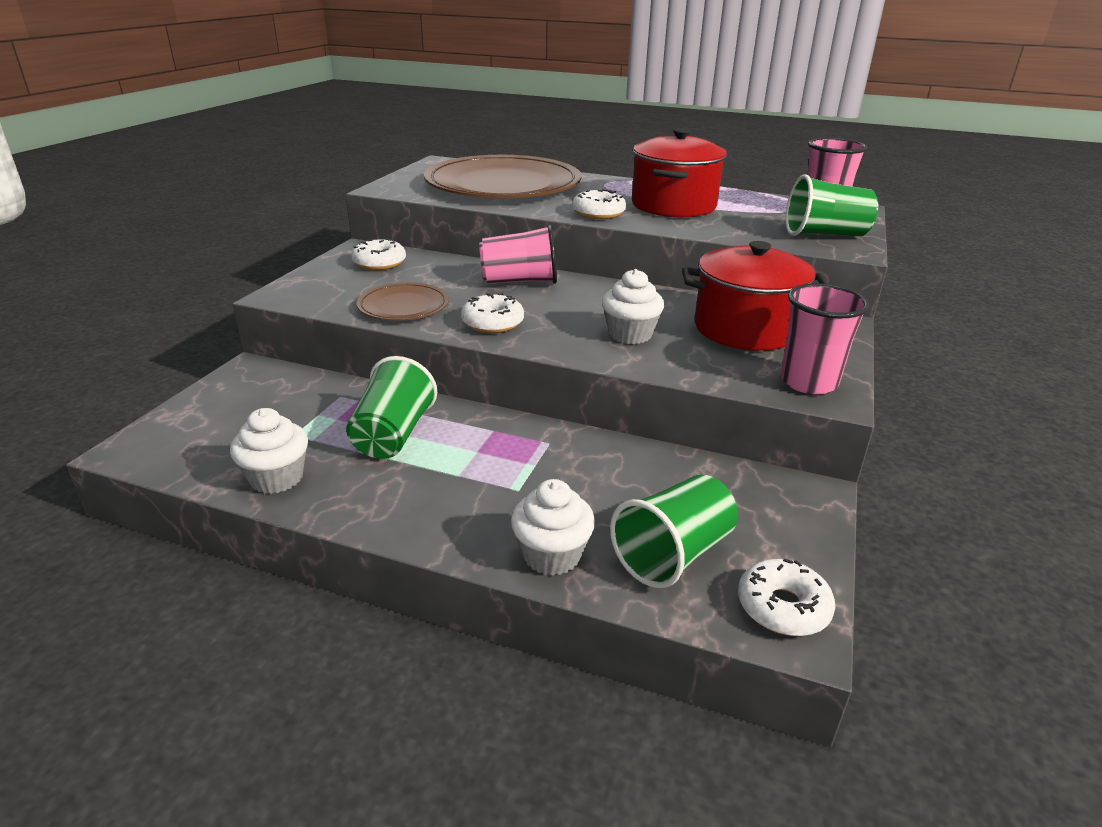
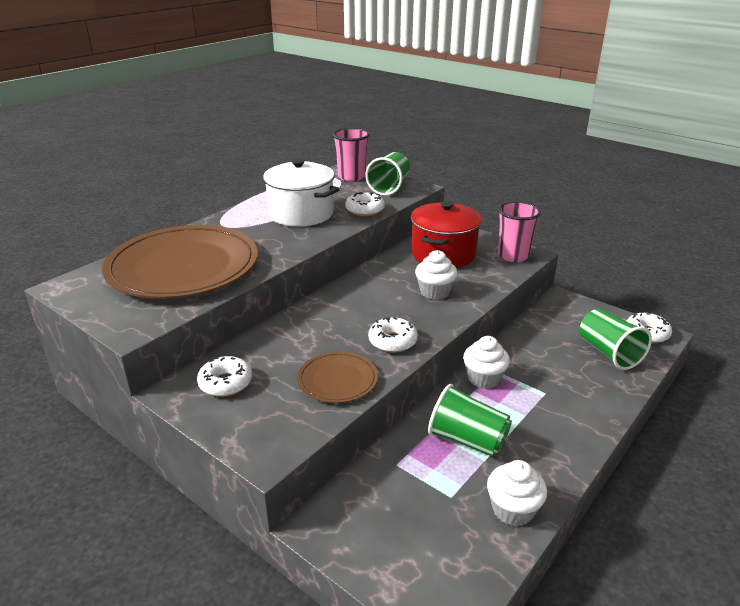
camera: 70 degrees left, 0 degrees up
pink cup [479,225,557,284] -> none
white cupcake [511,479,595,576] -> white cupcake moved to [463,336,510,389]
white donut [572,189,626,219] -> white donut moved to [345,192,385,216]
red pot [632,128,727,218] -> white pot [261,158,340,227]

